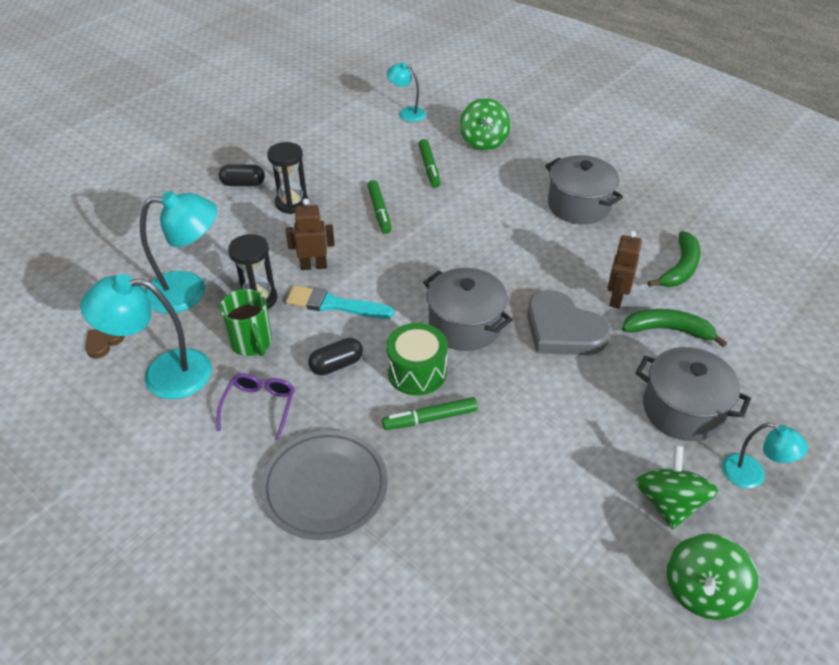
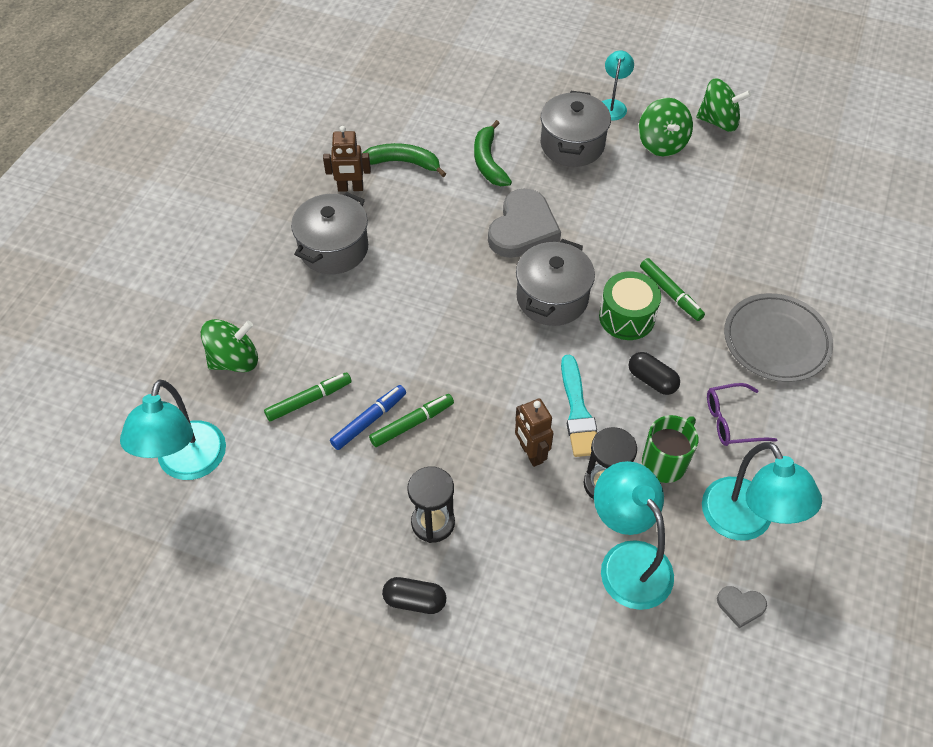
camera: 110 degrees left, 10 degrees up
brown heart [85,329,125,358] -> grey heart [717,586,767,628]
black capsule [219,164,265,186] -> black capsule turned 60 degrees counterclockwise [382,577,446,614]
turquoise lamp [387,62,426,122] -> turquoise lamp [120,380,226,480], size x1.77
brown robot [607,231,642,308] -> brown robot moved to [323,126,371,192]
green spinning top [635,445,718,529] -> green spinning top turned 90 degrees counterclockwise [639,98,693,156]
none -> blue marker [330,385,406,450]

